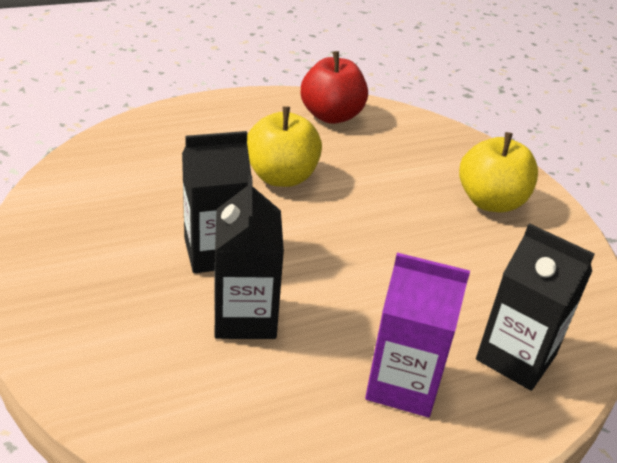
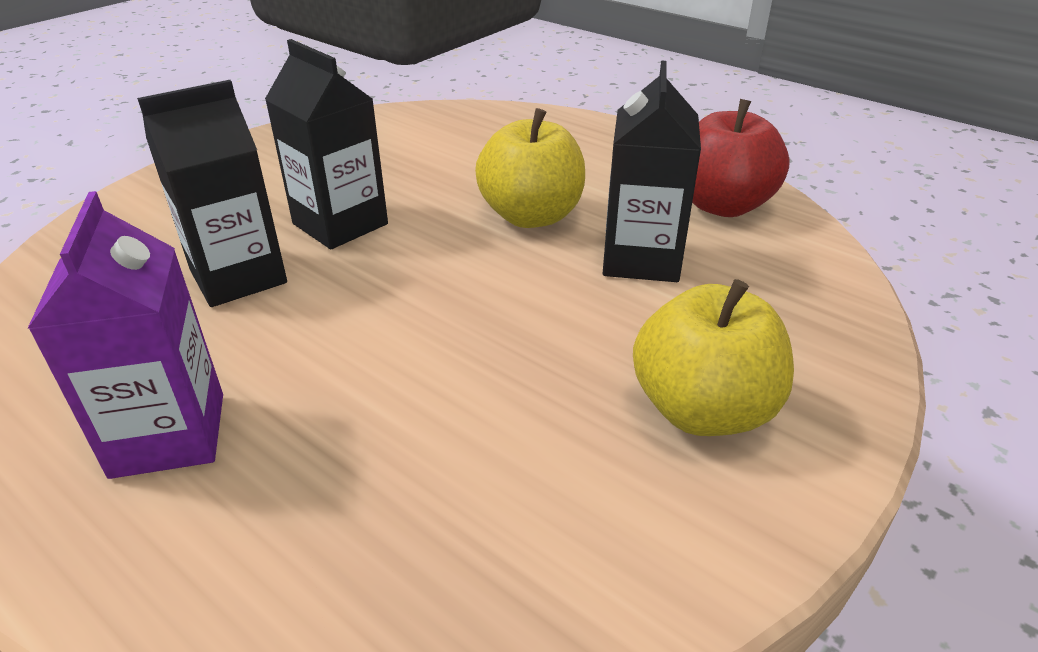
camera: 65 degrees right, 0 degrees up
black carton [476,223,595,391] -> black carton moved to [603,61,701,282]

